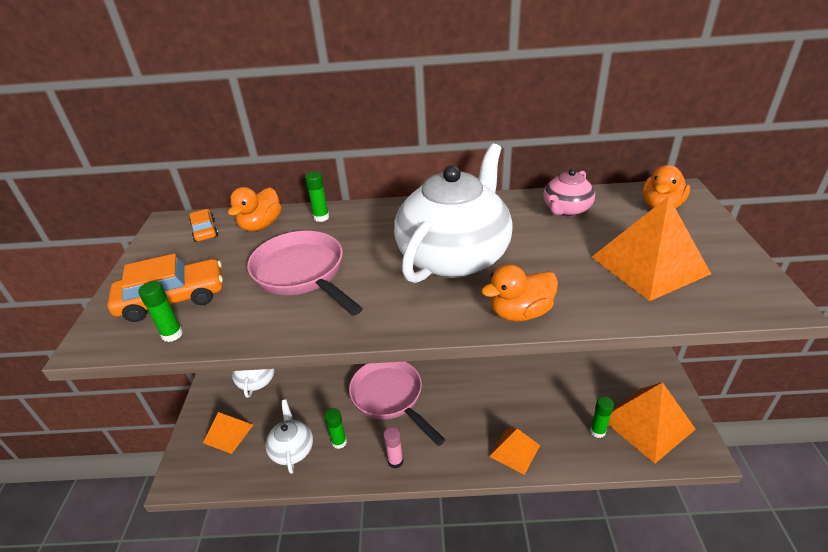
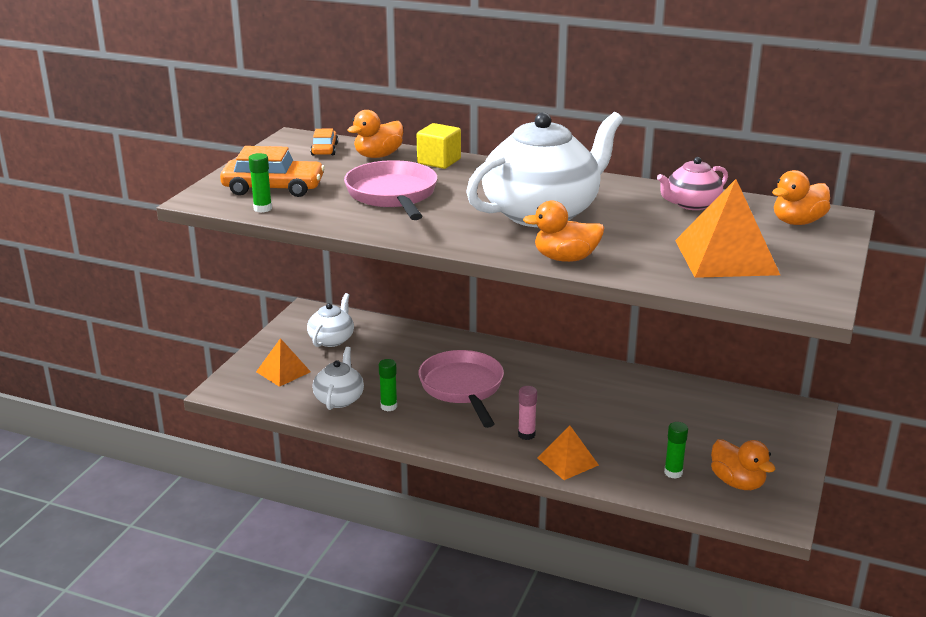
camera: 20 degrees right, 10 degrees down
green glue stick [305,171,329,222] -> yellow cube [417,123,461,169]
pink glue stick [383,427,403,469] -> pink glue stick moved to [518,386,537,440]
orange pyramid [608,382,696,464] -> orange duck [711,439,775,490]

